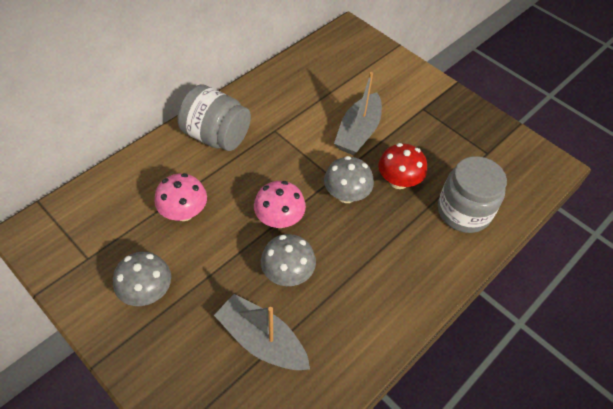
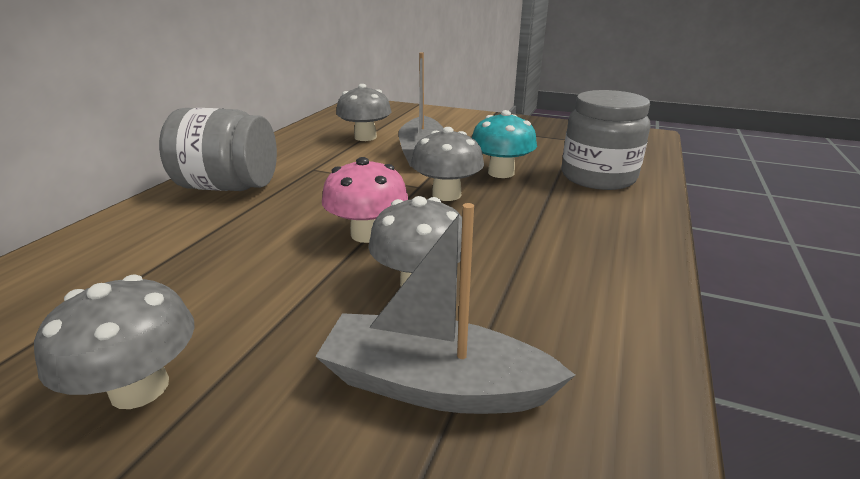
camera: 20 degrees left, 25 degrees down
pink mushroom [154,173,207,221] -> none
red mushroom [378,143,427,189] -> turquoise mushroom [472,110,537,178]
none -> grey mushroom [336,84,391,141]

